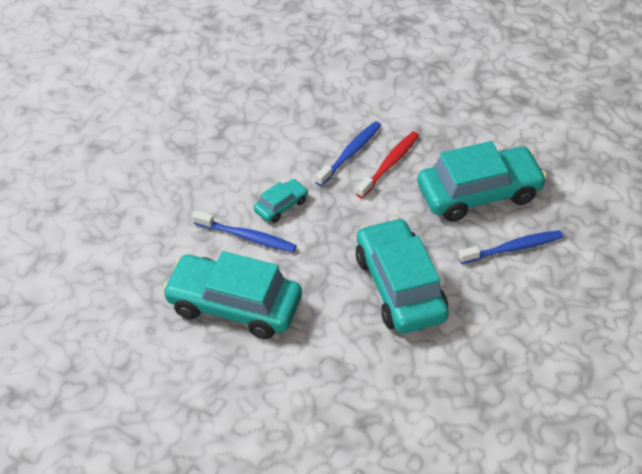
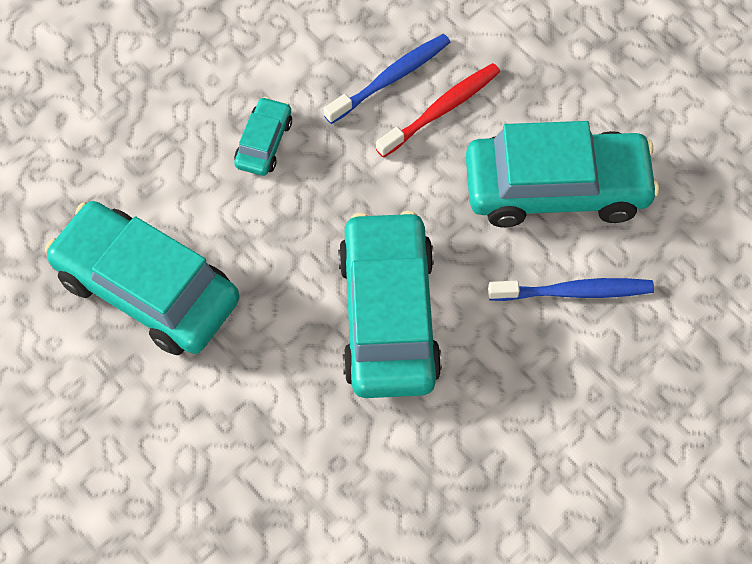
camera: 15 degrees right, 15 degrees up
blue toothbrush [192,211,297,253] -> none
turquoise car [253,179,308,223] -> turquoise car turned 45 degrees counterclockwise [234,97,292,176]

